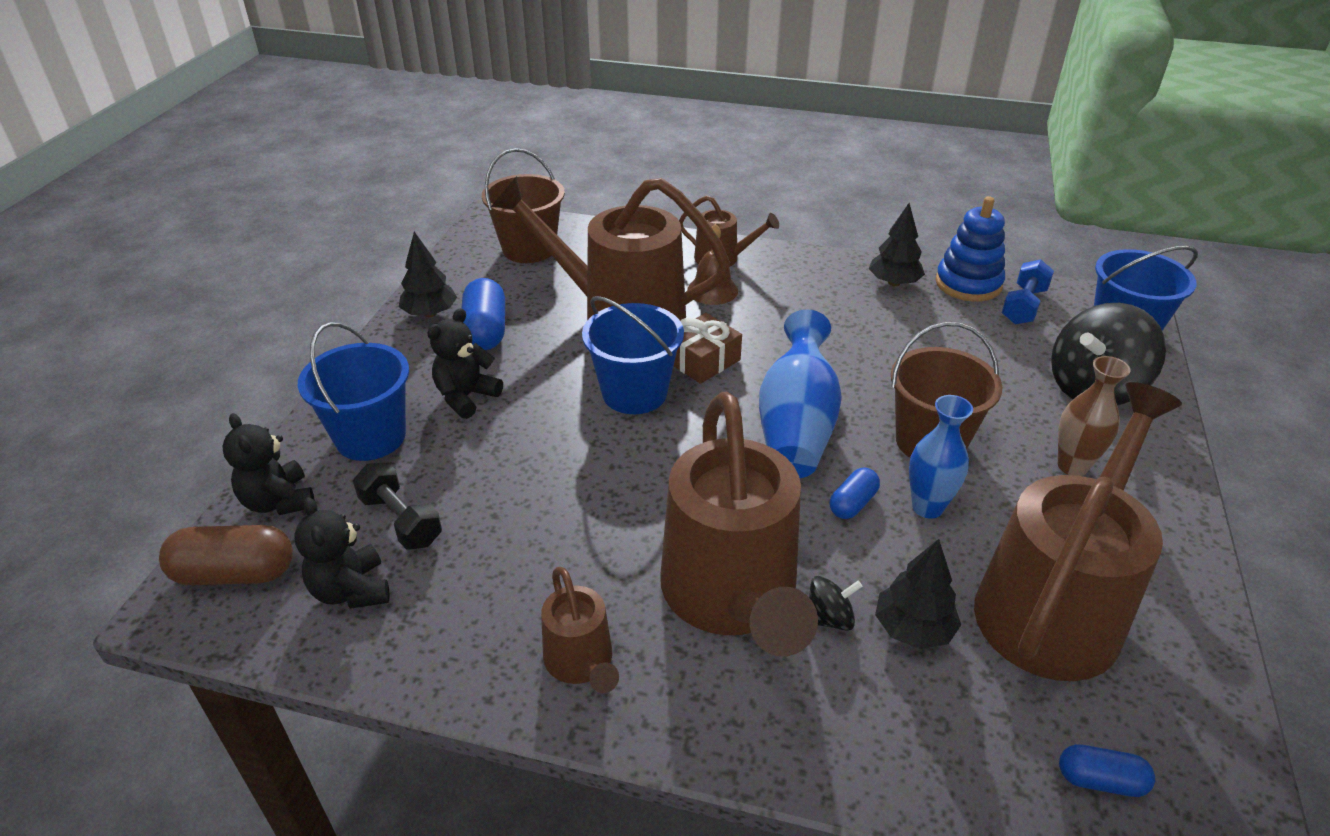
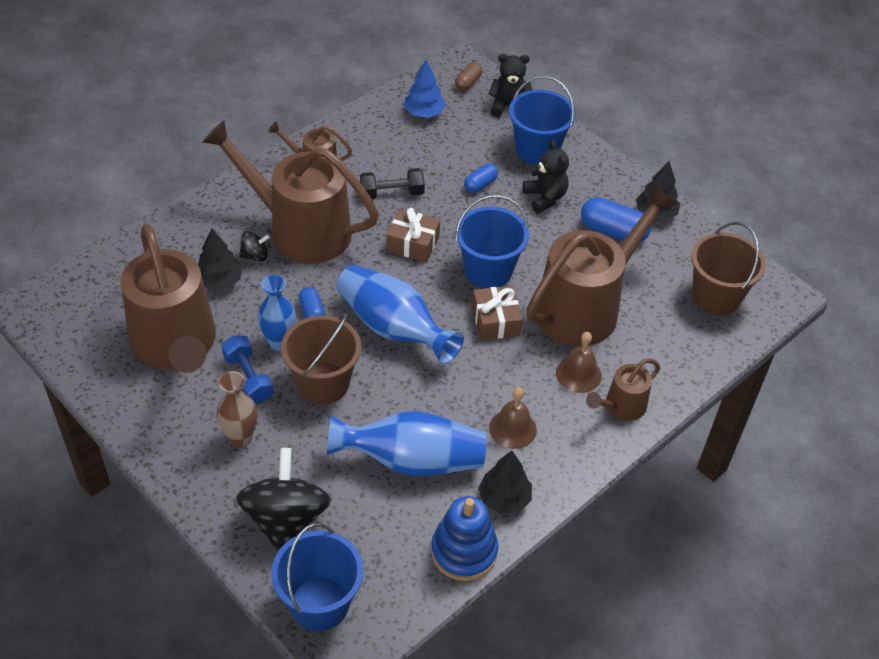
camera: 120 degrees right, 10 degrees up
brown capsule [159,525,293,585] -> brown capsule [455,62,482,91], size x0.58
black teddy bear [295,497,390,609] -> blue tree [404,59,446,118]
black dumbbell [353,463,442,550] -> black dumbbell moved to [360,168,425,199]
black spinning top [809,576,862,631] -> black spinning top turned 120 degrees counterclockwise [239,231,270,262]
blue dumbbell [1002,259,1054,325] -> blue dumbbell moved to [222,335,274,403]
blue capsule [1059,744,1155,797] -> blue capsule moved to [464,163,498,193]
none -> blue vase [327,411,487,476]
none -> brown gift [387,208,440,262]
none -> brown bell [489,387,537,449]

